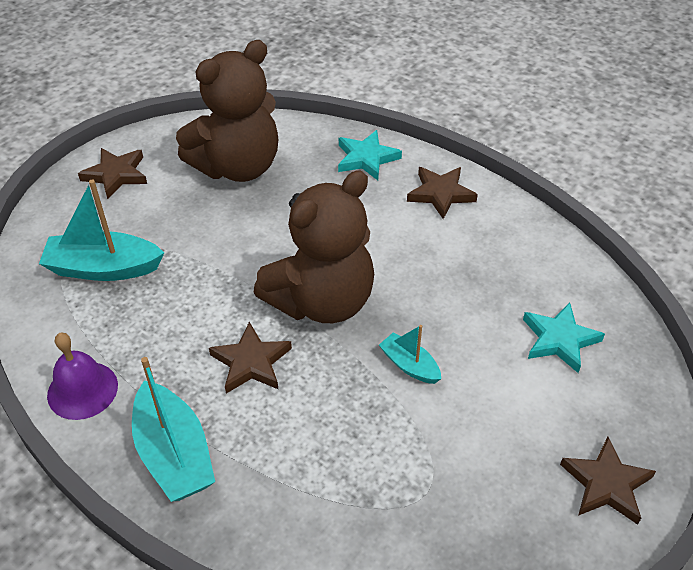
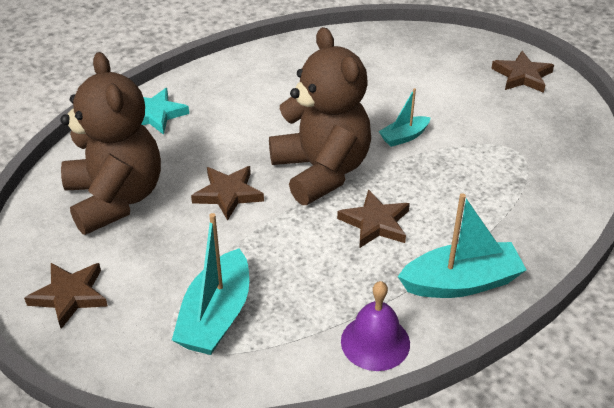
camera: 75 degrees left, 5 degrees down
brown star [407,167,478,219] -> brown star moved to [191,166,264,221]
turquoise star [523,302,605,373] -> none

